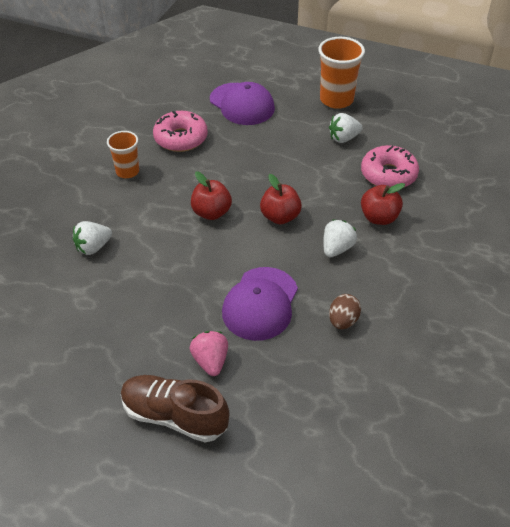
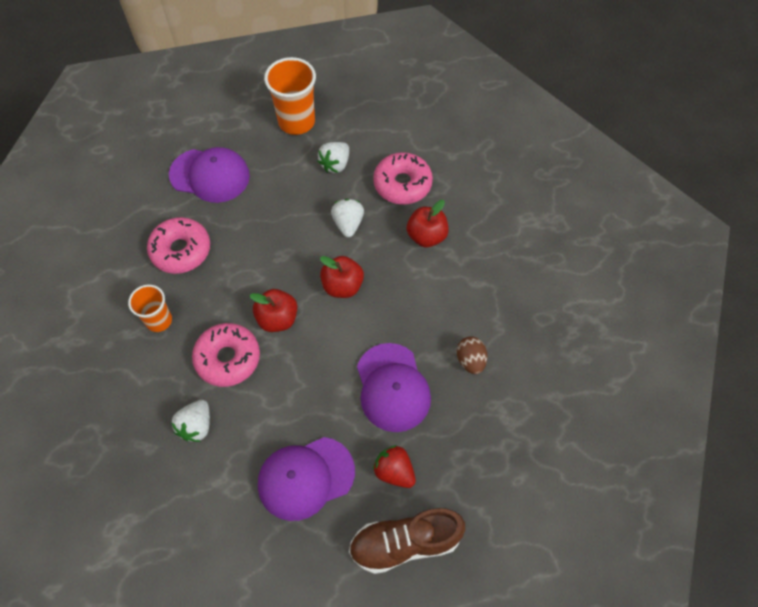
camera: 35 degrees left, 15 degrees up
pink strawberry [189,331,228,376] -> red strawberry [373,445,416,488]
white strawberry [323,220,357,257] -> white strawberry moved to [331,199,364,238]
none -> pink donut [192,323,260,387]
none -> purple cap [258,437,355,521]

